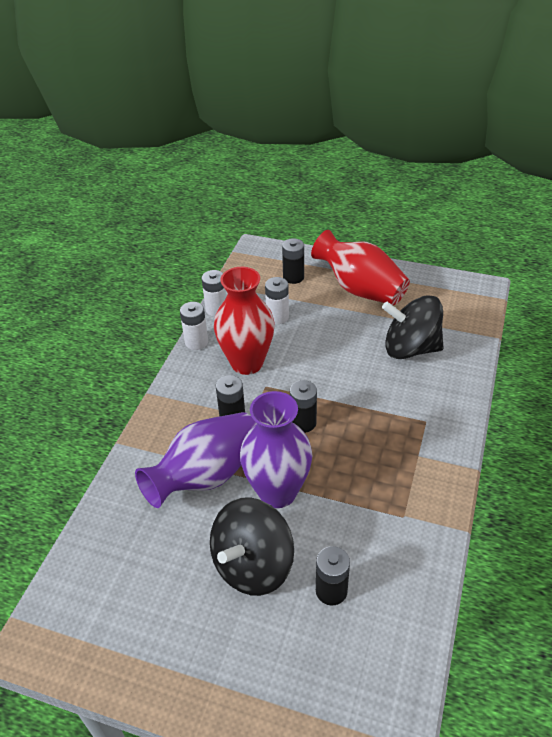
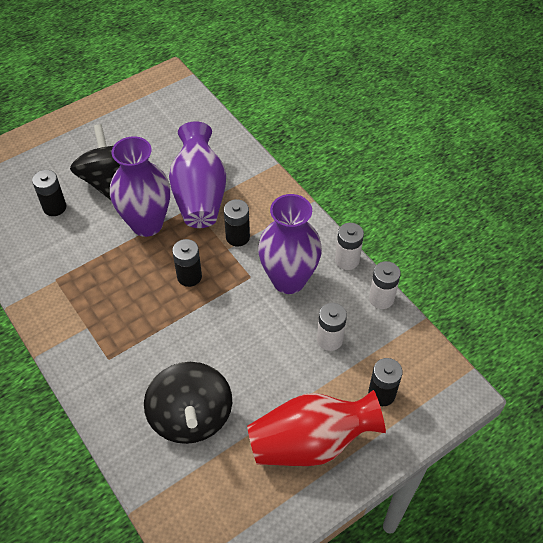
camera: 125 degrees right, 10 degrees up
red vase [214,267,275,375] -> purple vase [258,194,322,294]
black spinning top [382,295,444,359] -> black spinning top turned 120 degrees clockwise [144,362,232,444]

